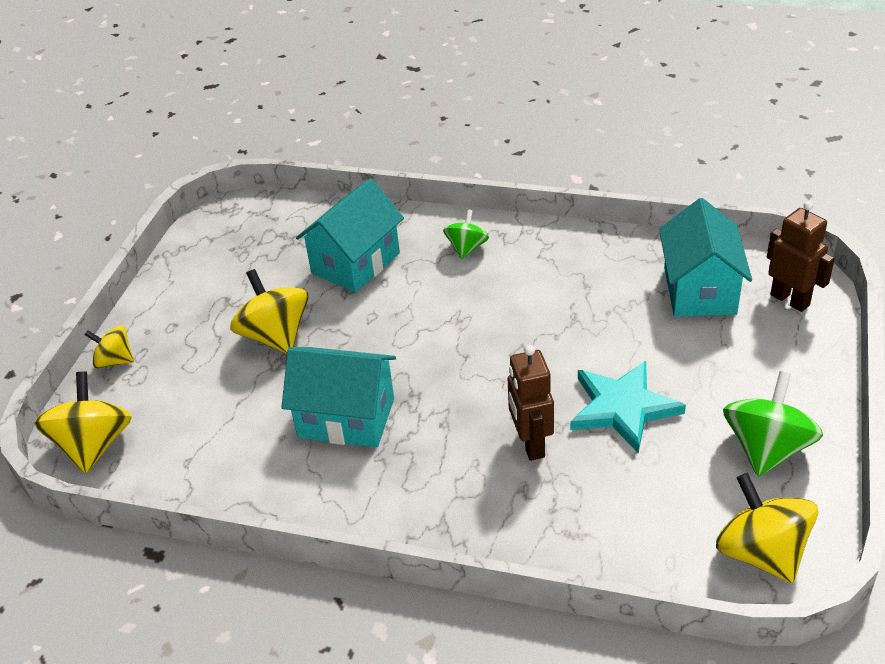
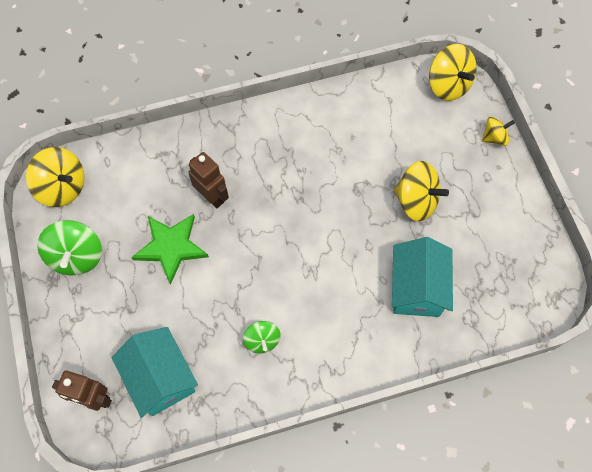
camera: 145 degrees right, 25 degrees up
turquoise house [281,347,396,448] -> none
green spinning top [443,209,489,259] -> green spinning top moved to [243,321,281,353]
turquoise star [570,361,686,454] -> green star [131,214,209,285]

